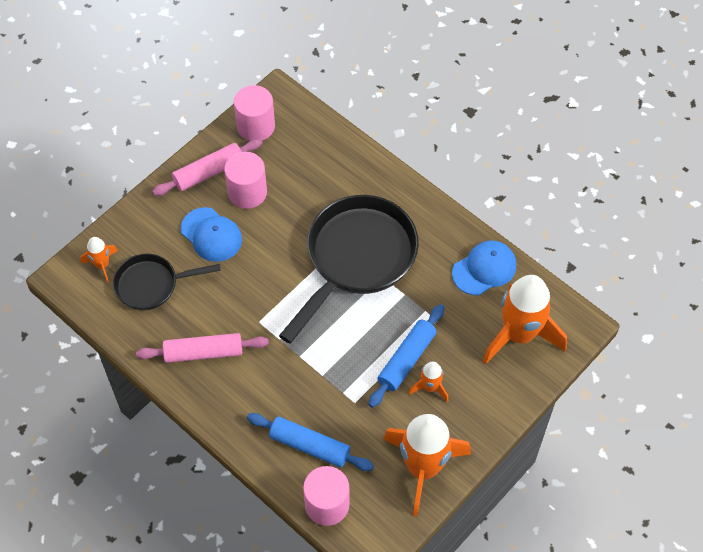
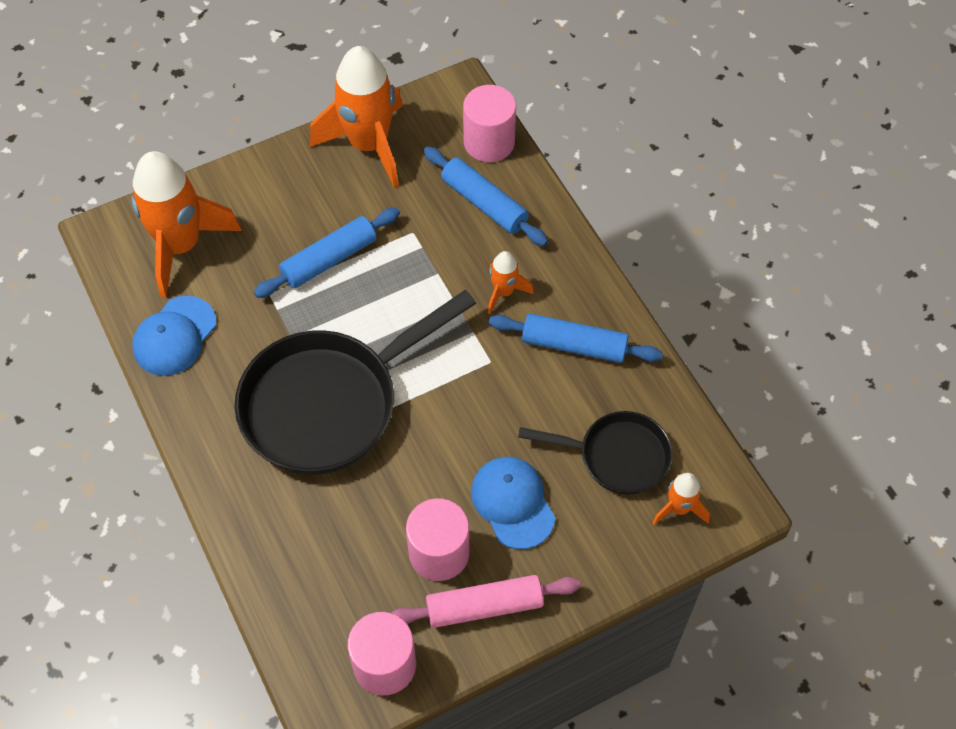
camera: 160 degrees left, 0 degrees up
pink rolling pin [136,333,269,363] -> blue rolling pin [489,313,663,363]
orange rocket [408,362,449,402] -> orange rocket moved to [488,251,534,314]
blue cap [452,241,516,295] -> blue cap turned 45 degrees counterclockwise [133,296,216,376]

